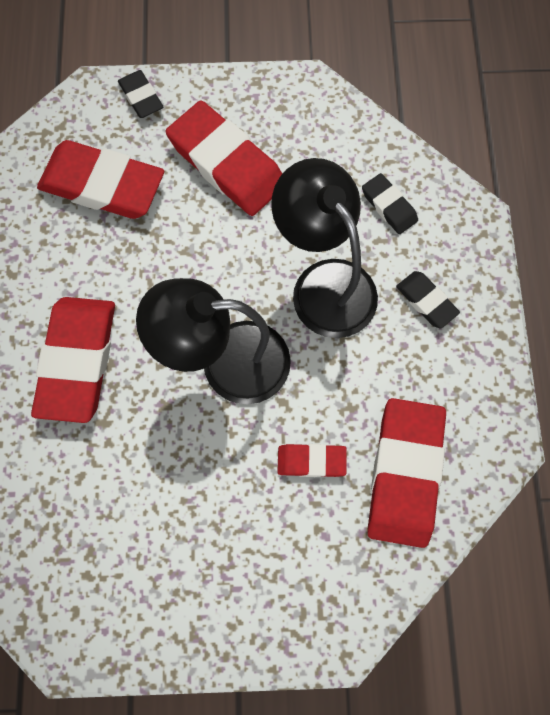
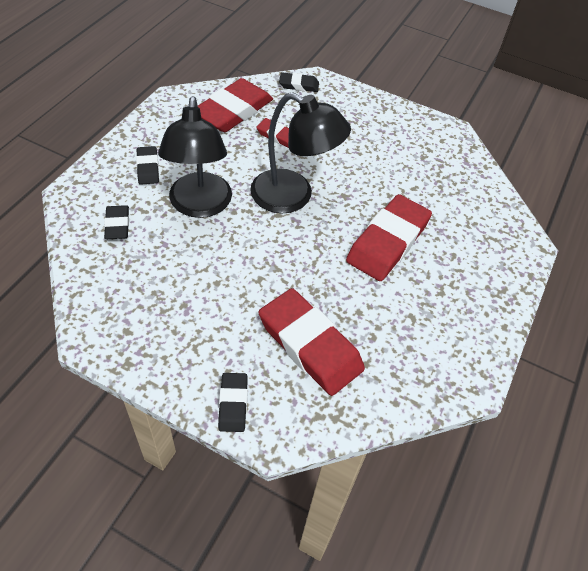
camera: 155 degrees left, 20 degrees down
red eraser [166,100,282,216] -> none
none -> black eraser [279,72,319,92]

